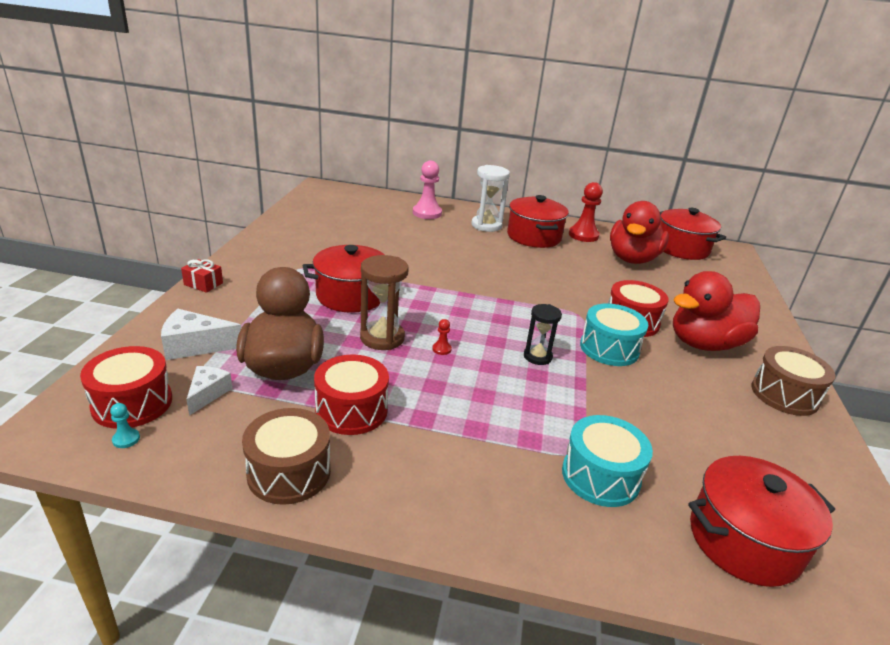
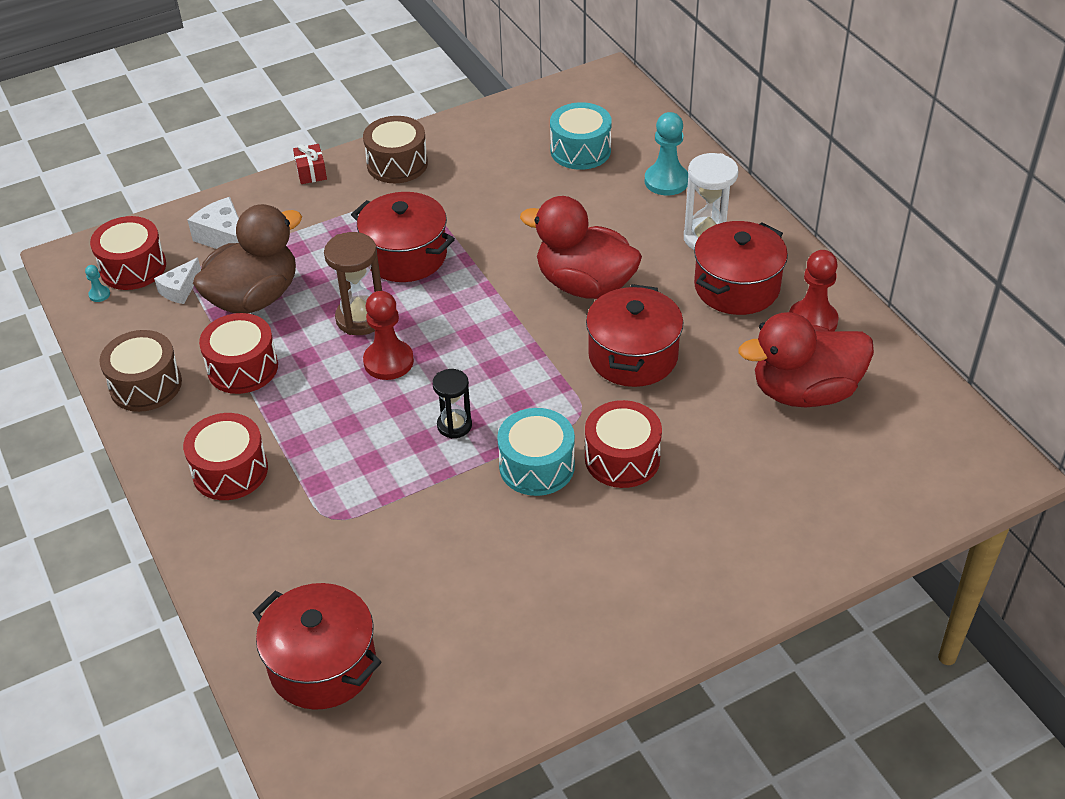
camera: 55 degrees right, 15 degrees up
white cheese [186,366,233,416] -> white cheese turned 150 degrees clockwise [154,258,201,304]
pink pawn [413,161,442,219] -> turquoise pawn [645,112,688,195]
red pawn [432,319,452,355] -> red pawn [363,291,414,380], size x2.27
turquoise drum [562,415,653,507] -> turquoise drum moved to [550,102,612,170]
red pot [660,208,726,260] -> red pot moved to [586,284,683,387]
red duck [673,271,760,351] -> red duck moved to [520,196,642,299]
brown drum [751,346,835,416] -> brown drum moved to [363,116,428,183]
none -> red drum [183,413,268,500]

